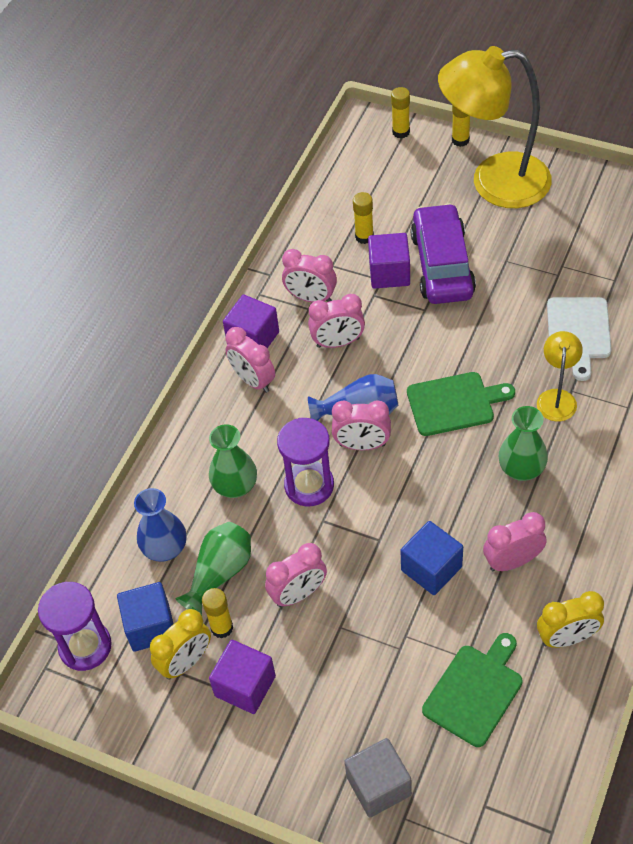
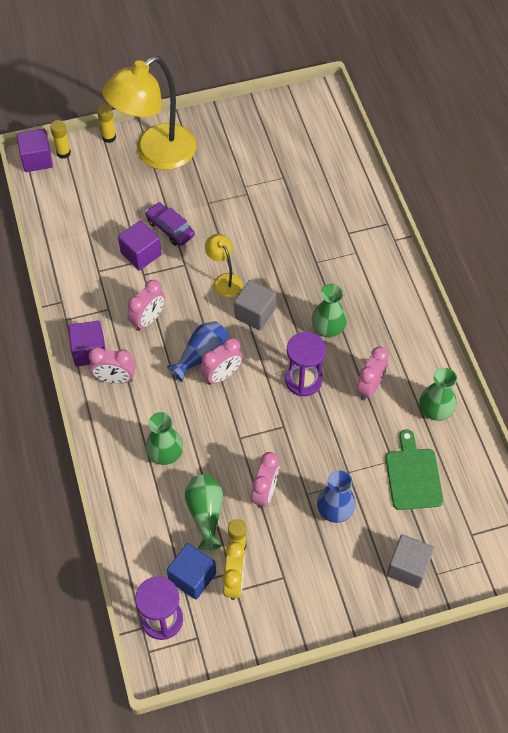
camera: 45 degrees left, 5 degrees up
blue vase [134,488,186,562] -> blue vase moved to [317,470,356,523]
purple cube [209,640,276,714] -> purple cube moved to [17,128,53,172]
purple hourglass [277,418,334,507] -> purple hourglass moved to [285,332,326,396]
pink clock [282,249,337,302] -> none
yellow glue stick [353,192,374,244] -> none
blue cube [401,521,463,595] -> none
green cutting board [407,372,515,436] -> grey cube [234,280,276,330]
purple car [410,203,476,304] -> purple car [145,202,195,246], size x0.59
yellow lamp [537,331,583,422] -> yellow lamp moved to [205,234,243,298]
yellow clock [537,591,604,648] -> green vase [419,368,457,421]
white cutting board [547,297,612,381] -> none

